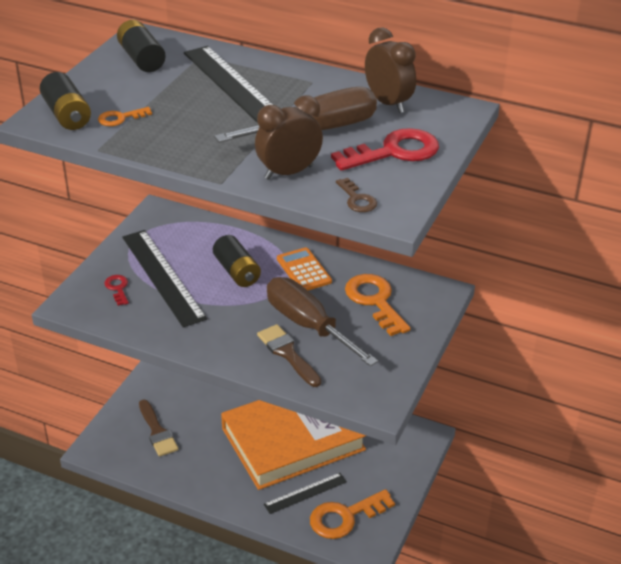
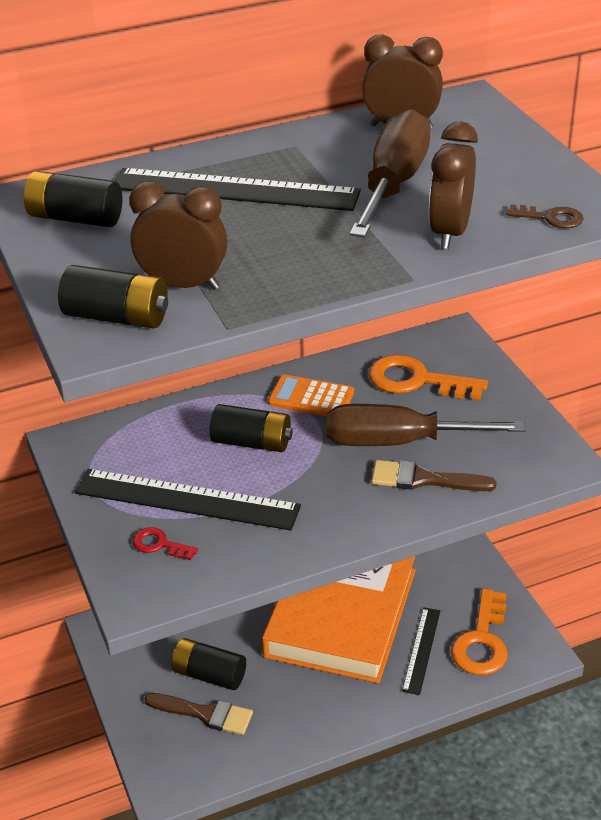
camera: 45 degrees left, 0 degrees up
orange key [98,107,152,126] -> brown clock [129,181,227,290]
red key [331,128,439,171] -> none
none -> black battery [172,638,246,690]

